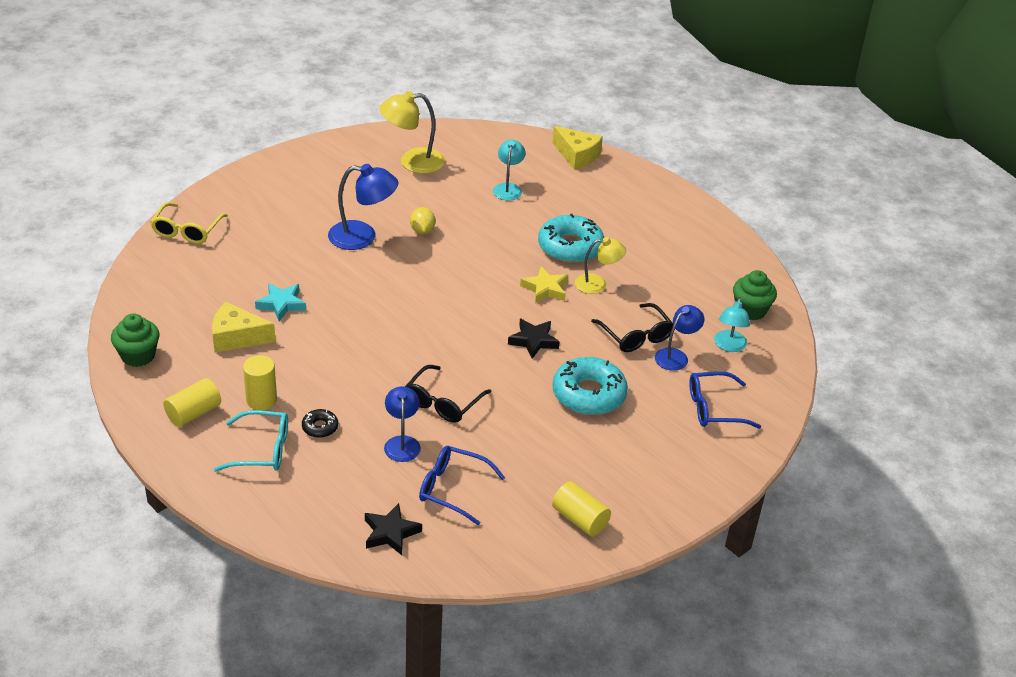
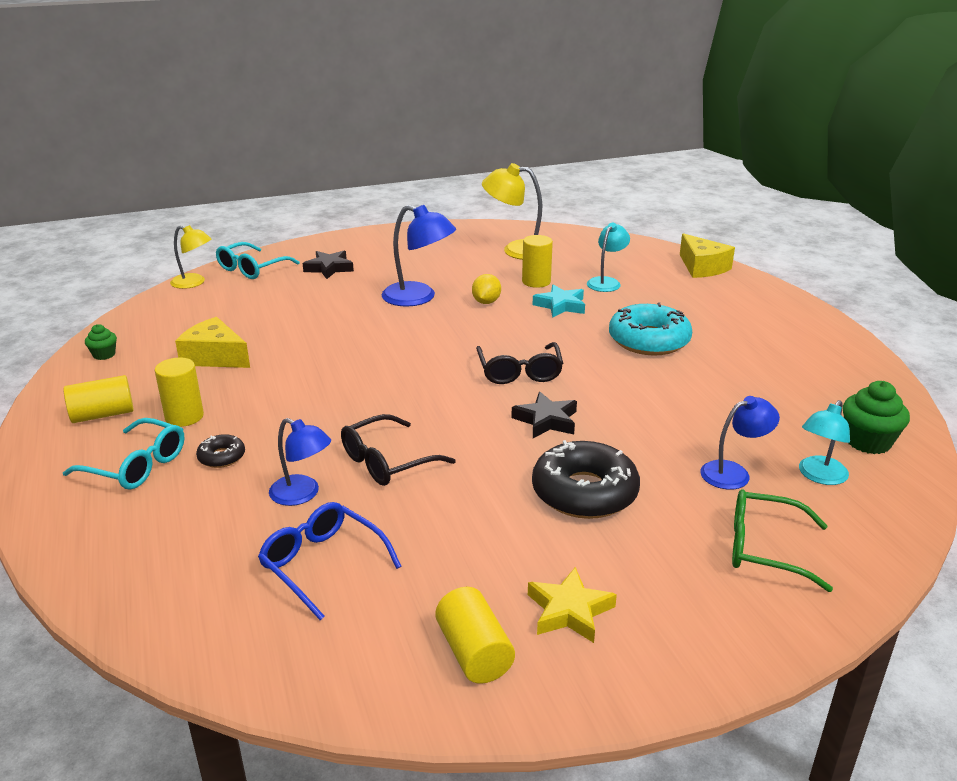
camera: 25 degrees right, 10 degrees down
green cupcake [111,313,159,367] -> green cupcake [85,324,117,360], size x0.57
yellow glasses [151,202,228,244] -> turquoise glasses [216,242,300,279]
turquoise star [255,283,306,321] -> turquoise star moved to [533,285,585,318]
black star [365,503,422,555] -> black star moved to [303,251,354,279]
blue lamp [384,386,421,462] -> blue lamp turned 105 degrees clockwise [269,418,331,506]
yellow star [520,266,568,303] -> yellow star moved to [528,567,617,643]
turquoise donut [553,357,628,415] -> black donut [532,440,640,519]
yellow lamp [575,237,626,294] -> yellow lamp moved to [170,225,211,289]
black glasses [591,303,673,352] -> black glasses moved to [476,342,563,384]
blue glasses [689,371,761,429] -> green glasses [732,489,833,592]
none -> yellow cylinder [522,235,553,288]

